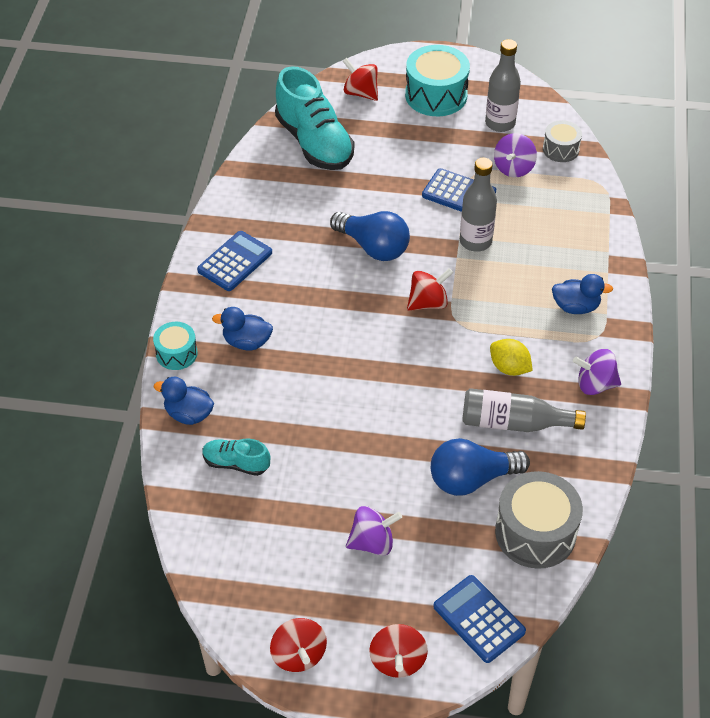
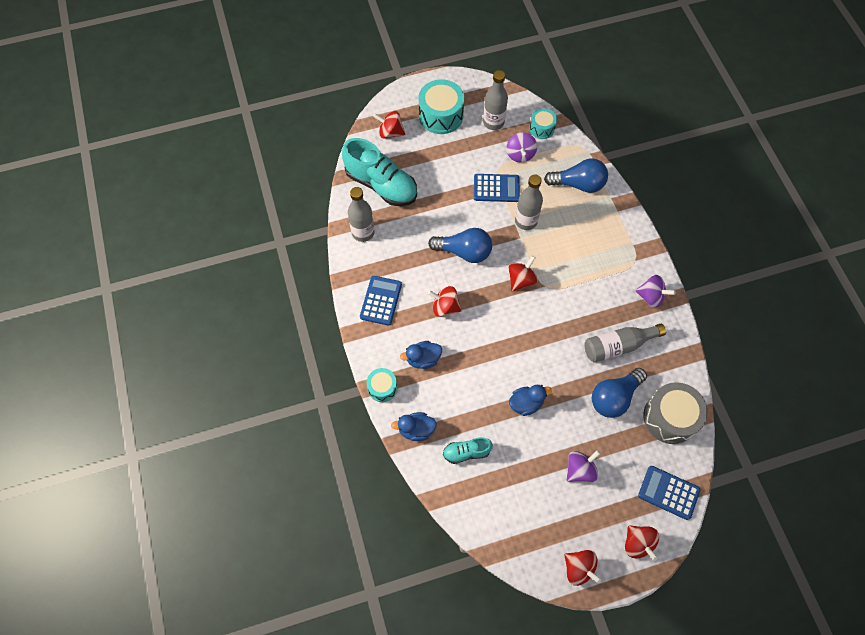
camera: 25 degrees left, 15 degrees up
yellow lemon [490,339,533,376] -> none
grey drum [543,120,582,162] -> turquoise drum [529,108,557,139]
blue duck [552,274,613,314] -> blue duck moved to [509,385,552,416]
purple spinning top [573,349,621,395] -> purple spinning top turned 135 degrees counterclockwise [635,275,676,308]
none -> grey bottle [348,187,375,242]
none -> red spinning top [428,286,462,317]
none -> blue light bulb [544,159,608,193]

